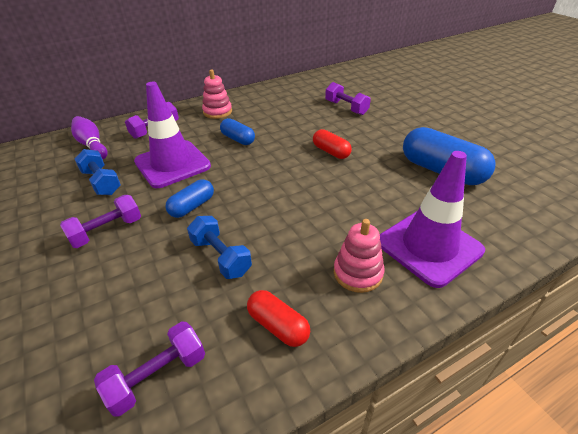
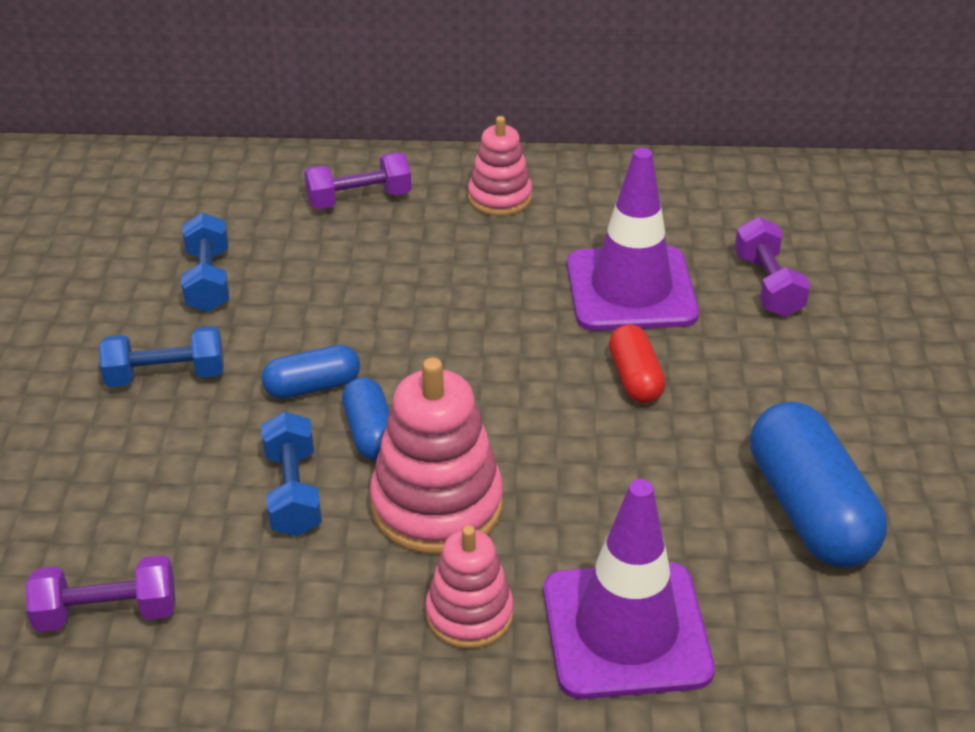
camera: 30 degrees right, 0 degrees up
purple dumbbell [60,195,141,248] -> blue dumbbell [99,326,224,387]
purple bowling pin [71,116,108,159] -> none
purple traffic cone [134,82,211,188] -> purple traffic cone moved to [567,148,699,331]
blue capsule [220,118,255,145] -> blue capsule moved to [342,377,390,460]
red capsule [247,290,310,347] -> none
none -> pink stacking toy [370,358,503,554]

